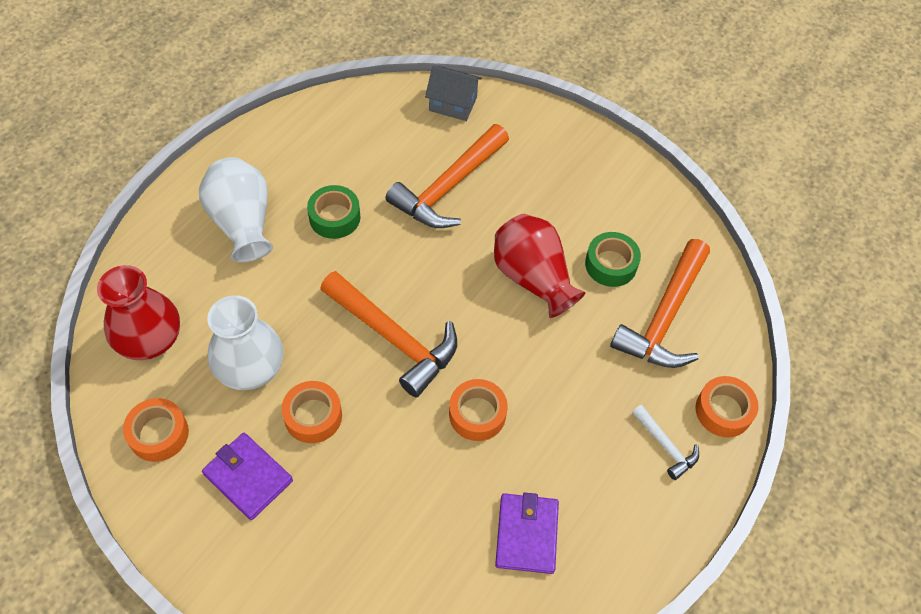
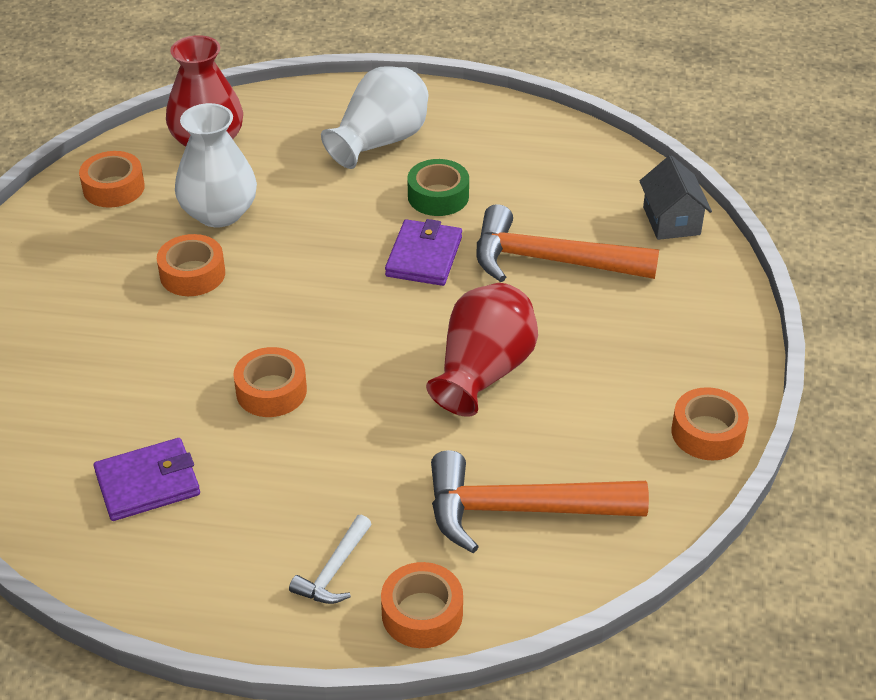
camera: 65 degrees right, 15 degrees down
purple wallet [202,433,293,520] -> purple wallet moved to [385,219,462,286]
orange hammer [320,271,457,397] -> none
green tape [585,232,641,287] -> none
none -> orange tape [671,387,749,460]

